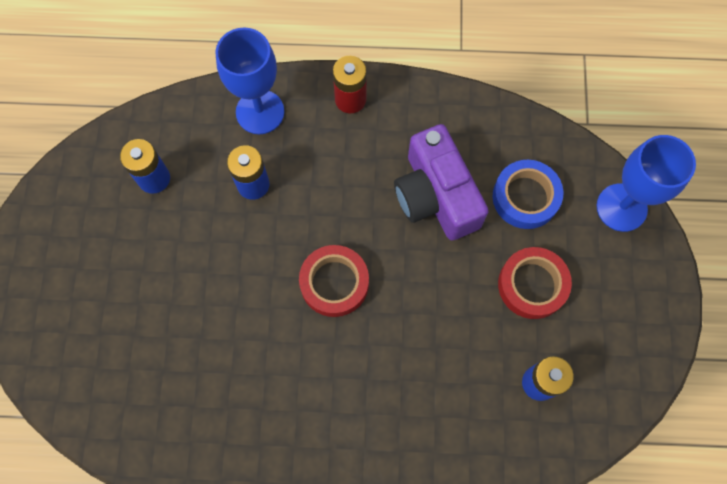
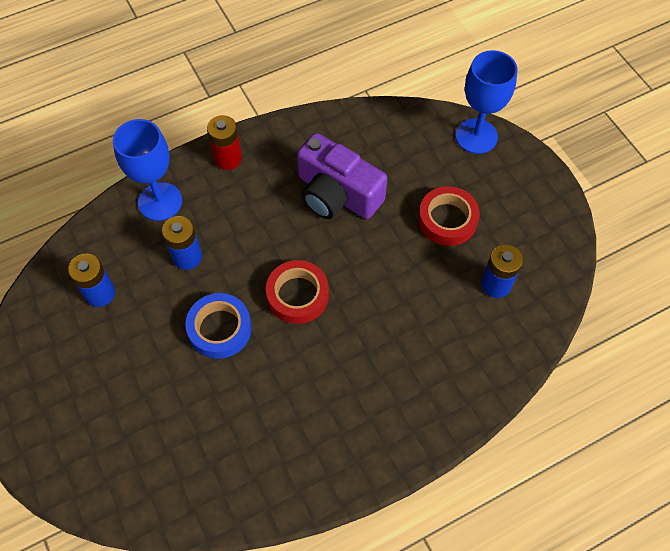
camera: 30 degrees left, 10 degrees down
blue tape [493,160,563,229] -> blue tape moved to [185,293,252,359]

